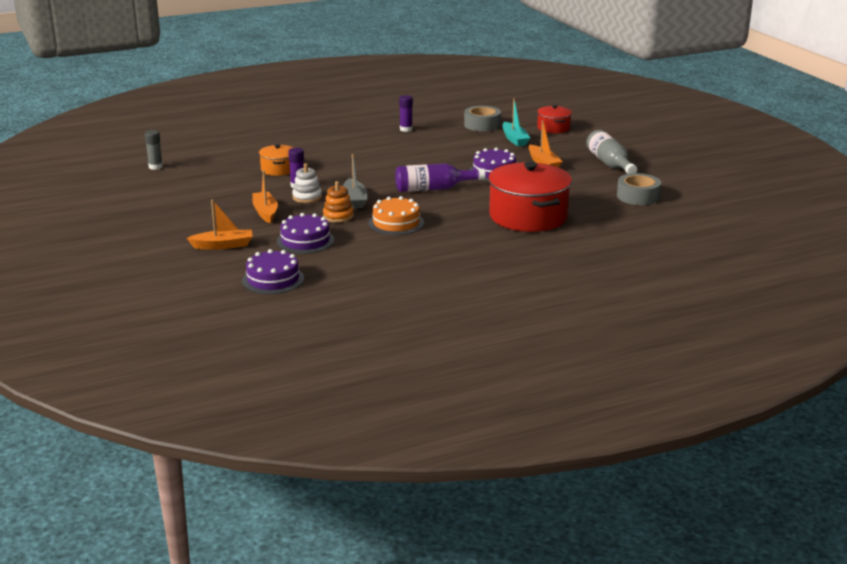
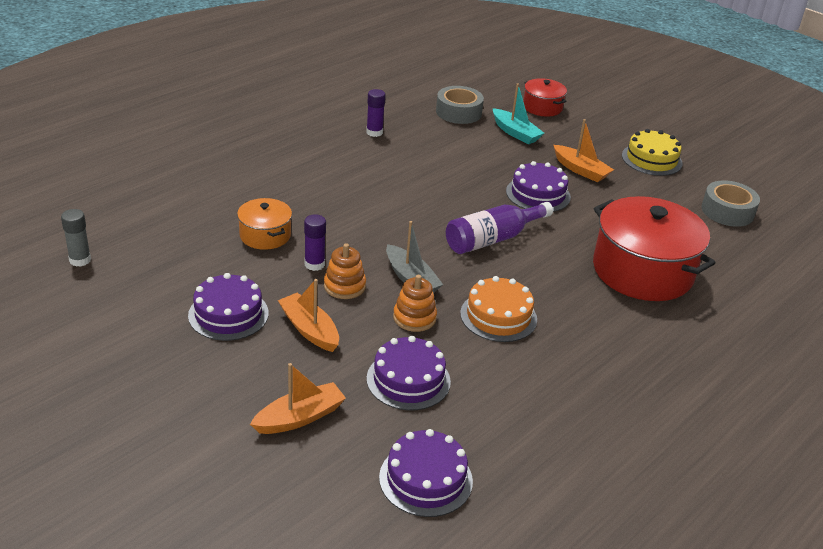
camera: 25 degrees left, 10 degrees up
white stacking toy [292,163,322,203] -> orange stacking toy [324,243,366,299]
grey bottle [586,130,637,174] -> yellow cake [622,129,683,176]
none -> purple cake [188,273,269,341]

